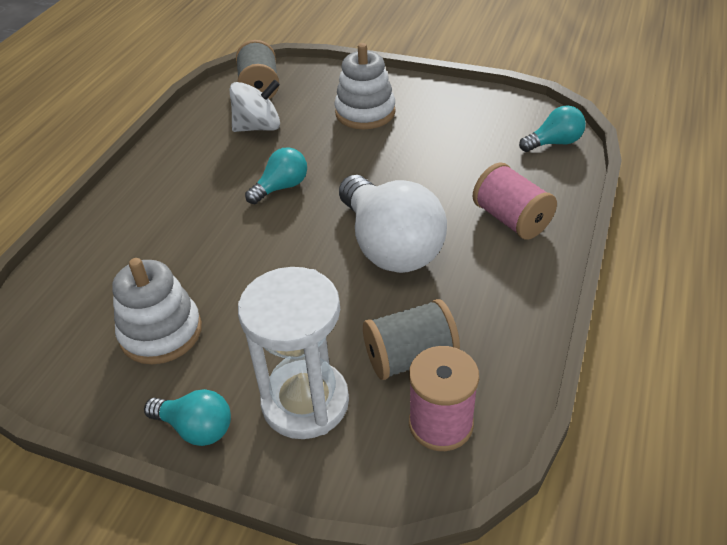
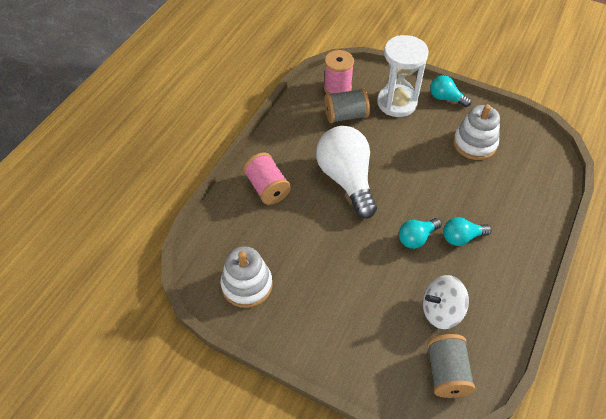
camera: 175 degrees left, 10 degrees up
white stacking toy [335,43,396,129] -> white stacking toy moved to [220,246,273,308]
turquoise light bulb [519,105,586,152] -> turquoise light bulb moved to [443,217,492,246]

